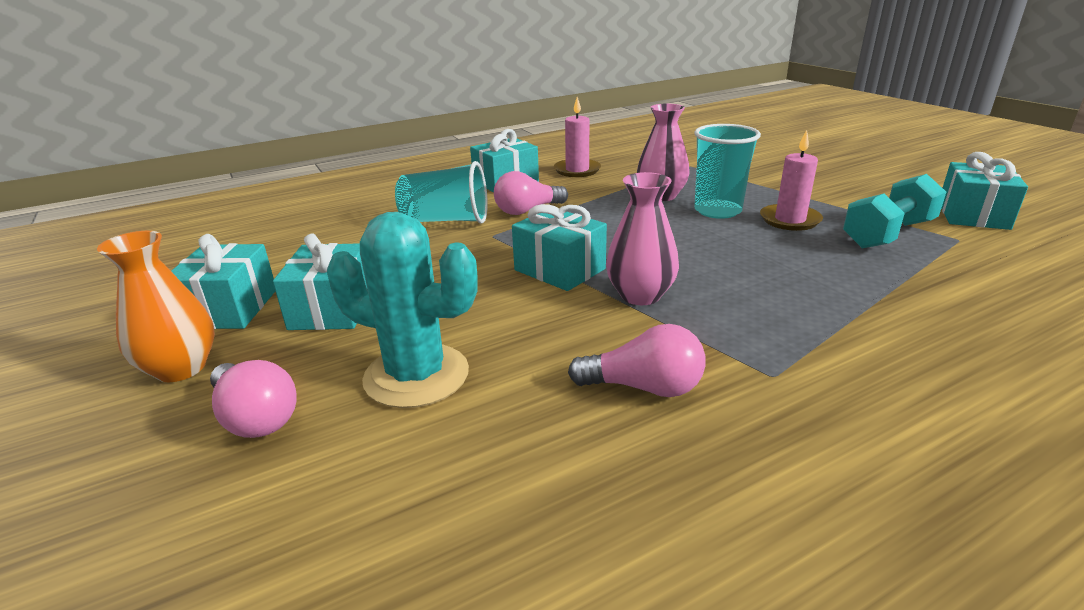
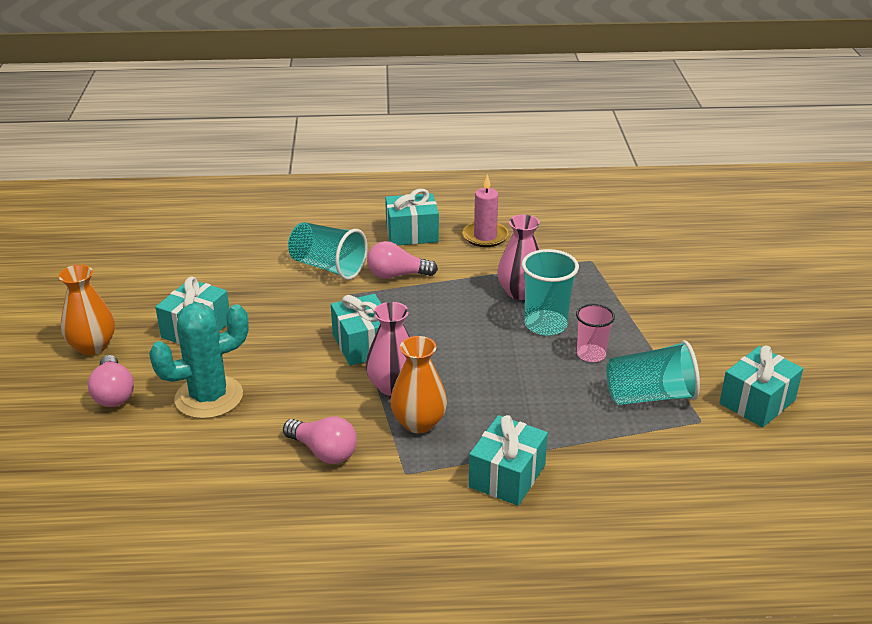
camera: 25 degrees right, 5 degrees up
turquoise gift [171,234,275,329] -> turquoise gift moved to [469,415,548,506]
turquoise cactus [327,212,478,408] -> turquoise cactus turned 75 degrees counterclockwise [149,303,249,419]
pink candle [760,130,823,231] -> pink cup [576,304,615,362]
turquoise dumbbell [843,174,946,248] -> turquoise cup [606,340,700,405]
none -> orange vase [390,336,447,433]

